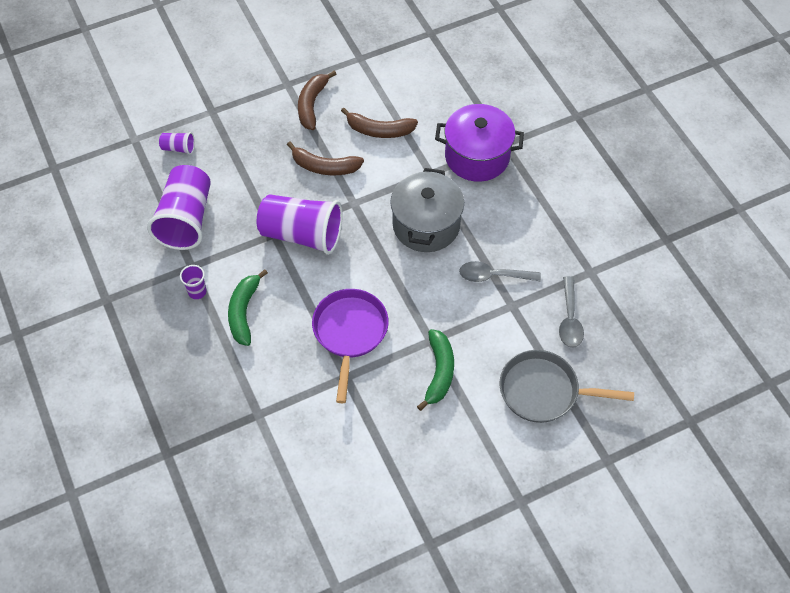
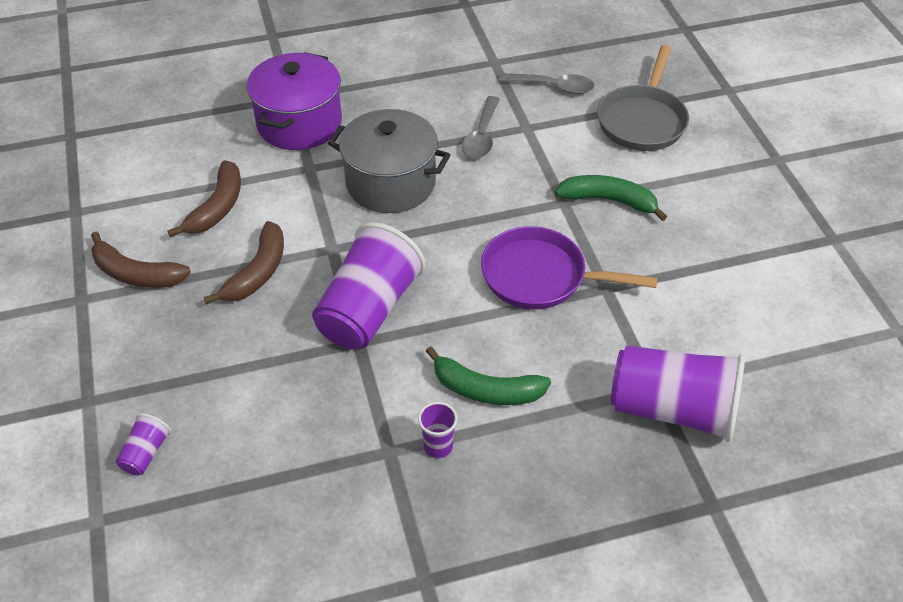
camera: 80 degrees left, 10 degrees down
purple cup [147,165,211,250] -> purple cup moved to [611,345,745,442]

